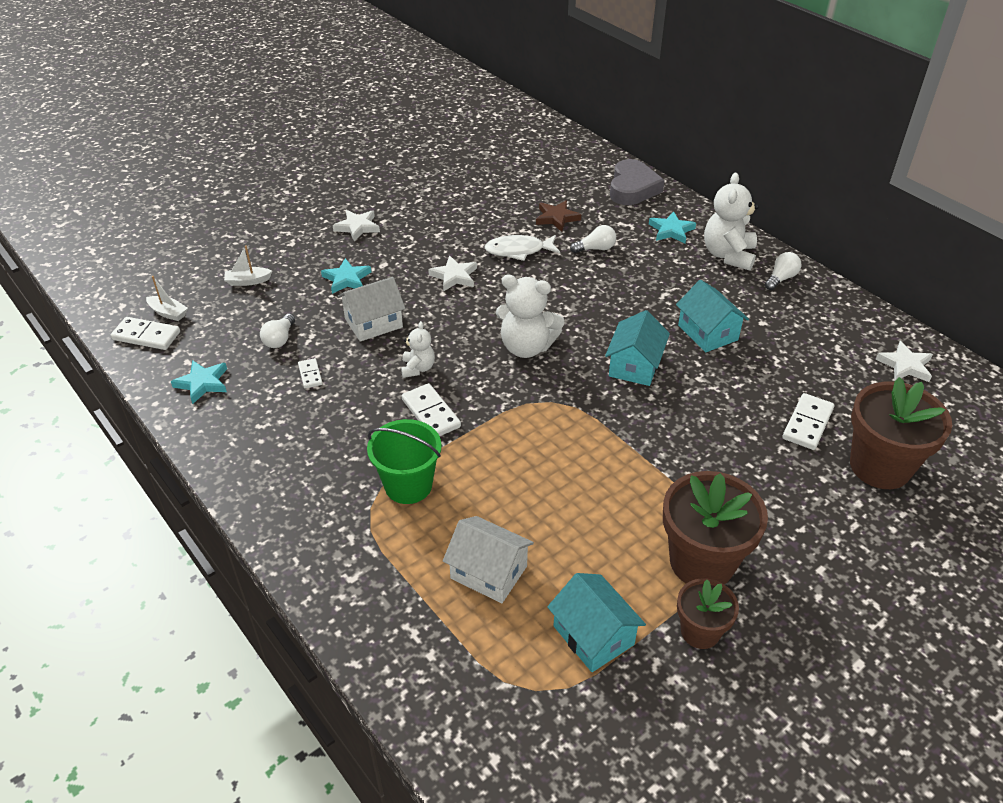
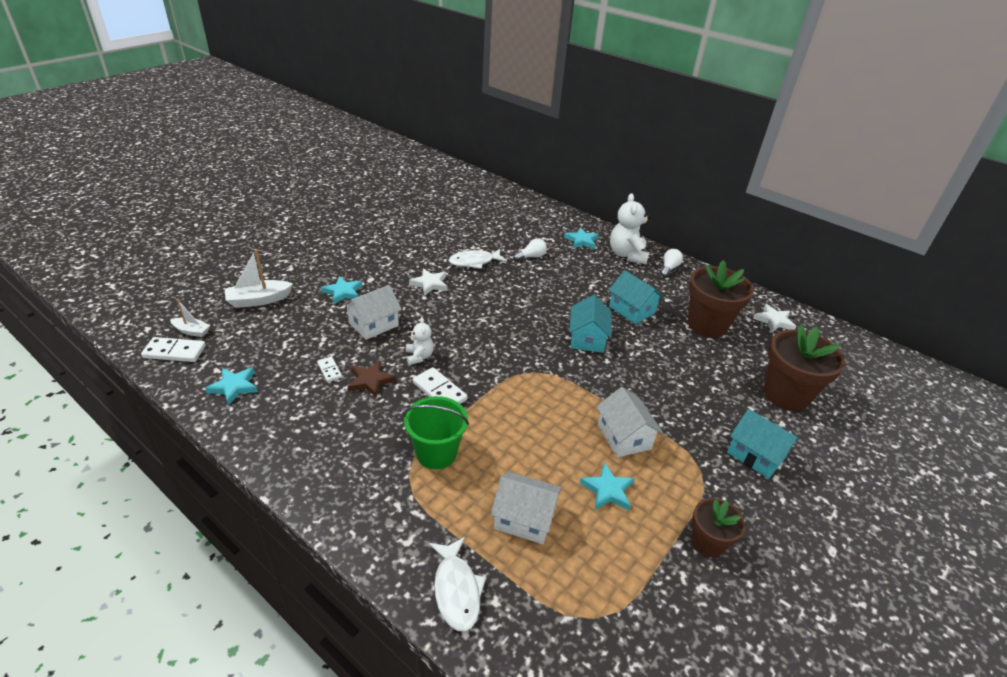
camera: 15 degrees left, 5 degrees down
white boat [224,245,272,286] -> white boat [225,249,293,308], size x1.64
white light bulb [260,313,295,348] -> none
white star [333,210,380,242] -> none
white teddy bear [496,275,565,358] -> none
brown star [536,200,581,232] -> brown star moved to [348,360,396,397]
turquoise house [547,573,646,672] -> turquoise house moved to [727,409,800,479]
grey heart [610,159,665,205] -> none
brown flower pot [663,471,768,584] -> brown flower pot moved to [688,260,754,337]
white domino [782,393,834,450] -> none
none -> white fish [429,537,486,632]
none -> turquoise star [580,463,635,510]
none -> white house [596,387,663,457]

